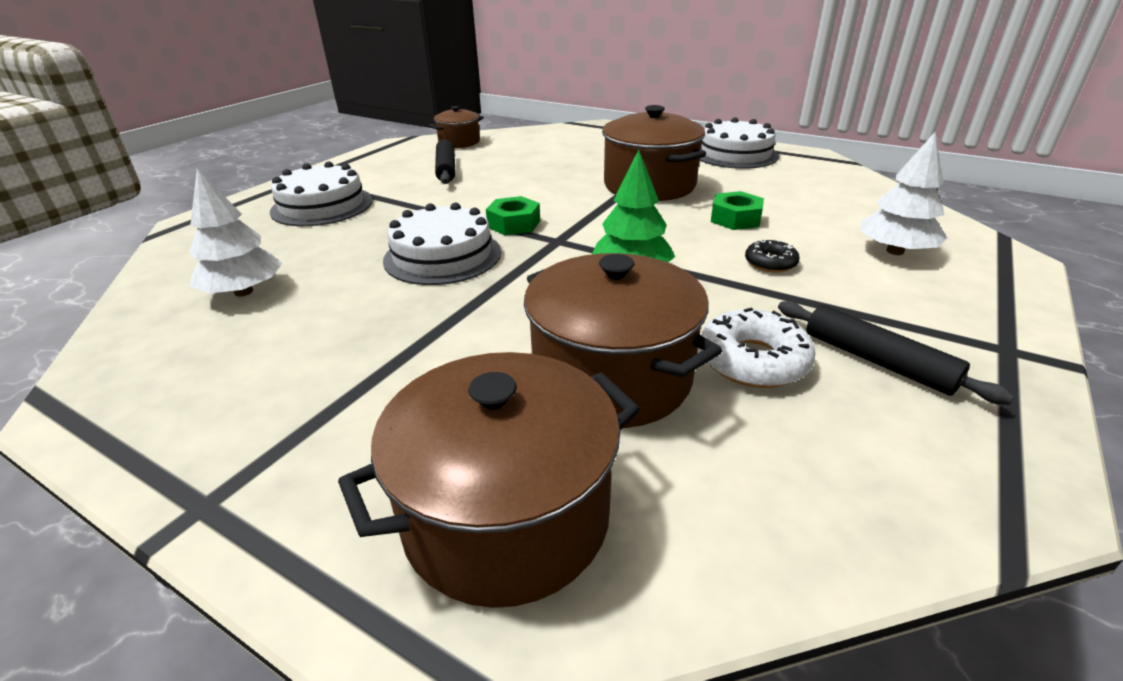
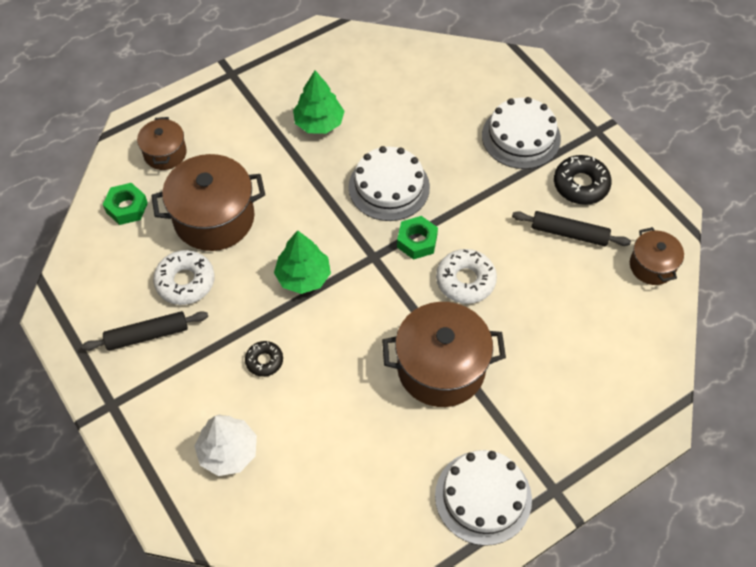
camera: 115 degrees right, 25 degrees up
white tree [189,168,282,296] -> none
brown pot [338,352,640,608] -> brown pot [137,117,187,170], size x0.55
green nut [711,191,764,230] -> green nut moved to [103,183,148,225]
none -> green tree [293,70,344,134]
none -> white donut [436,249,497,304]
none -> black donut [554,155,612,205]

